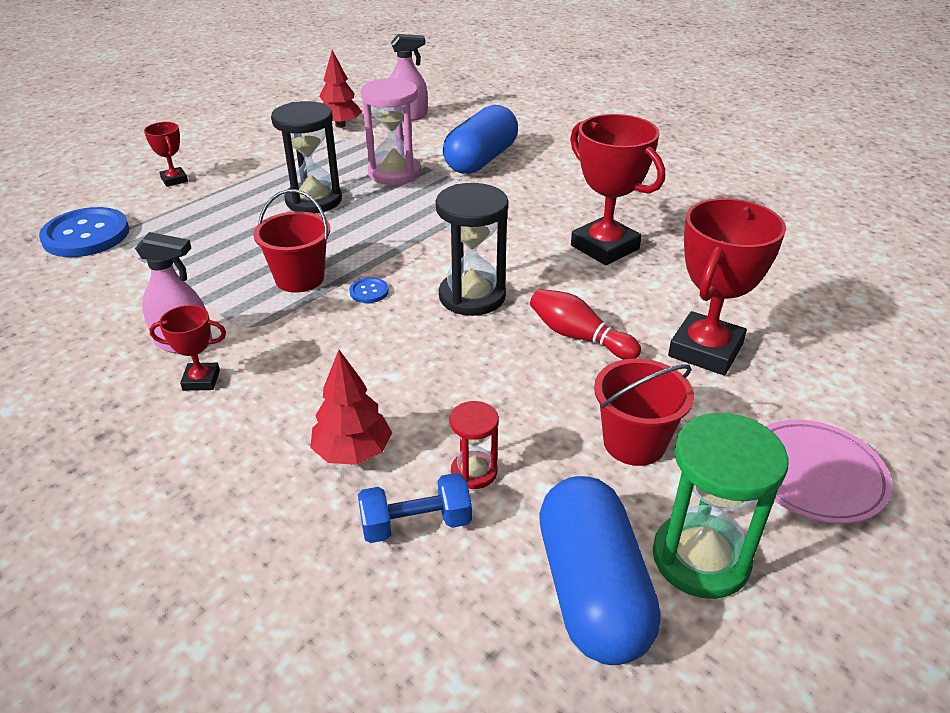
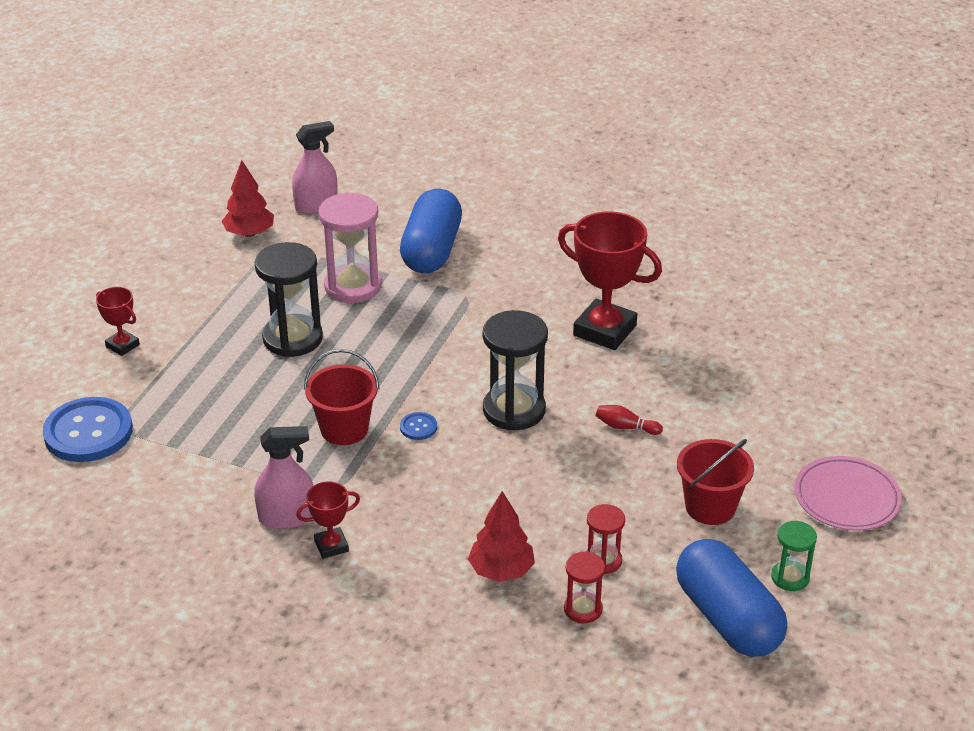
camera: 20 degrees left, 0 degrees up
blue dumbbell [358,473,472,543] -> red hourglass [564,551,605,623]
red bowling pin [530,289,641,359] -> red bowling pin [596,405,663,435], size x0.63
green hourglass [653,413,789,599] -> green hourglass [771,521,817,591], size x0.54
red trophy [668,198,786,375] -> none

